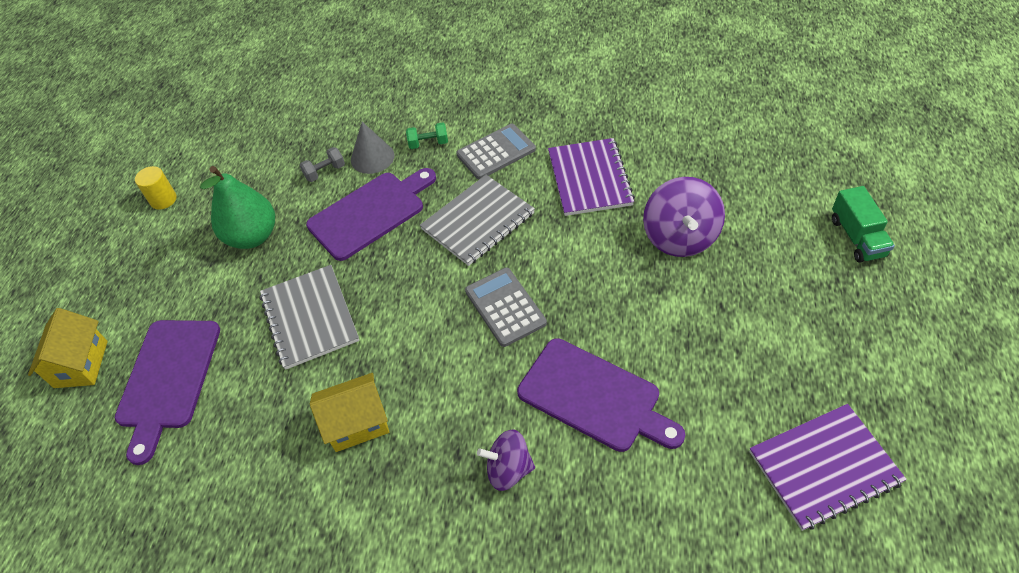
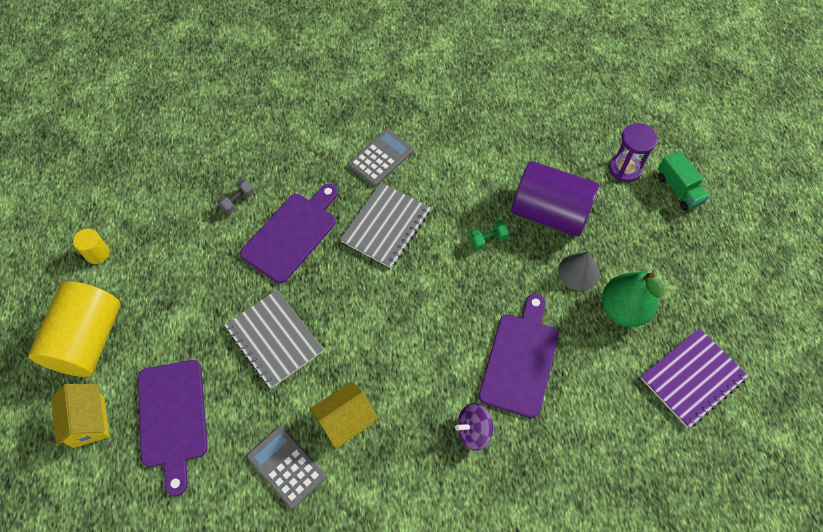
camera: 20 degrees left, 10 degrees up
green pear [200,166,275,249] -> green pear moved to [602,272,663,327]
grey cone [351,122,395,174] -> grey cone moved to [558,252,600,291]
green dumbbell [406,123,448,149] -> green dumbbell moved to [469,220,509,250]
grey calculator [465,268,547,347] -> grey calculator moved to [247,426,326,509]
purple cutting board [517,338,685,452] -> purple cutting board turned 90 degrees counterclockwise [479,294,559,418]
purple notebook [548,138,635,216] -> none
purple spinning top [643,177,725,257] -> purple cylinder [511,161,599,237]
none -> yellow cylinder [29,281,121,377]
none -> purple hourglass [609,123,658,182]

